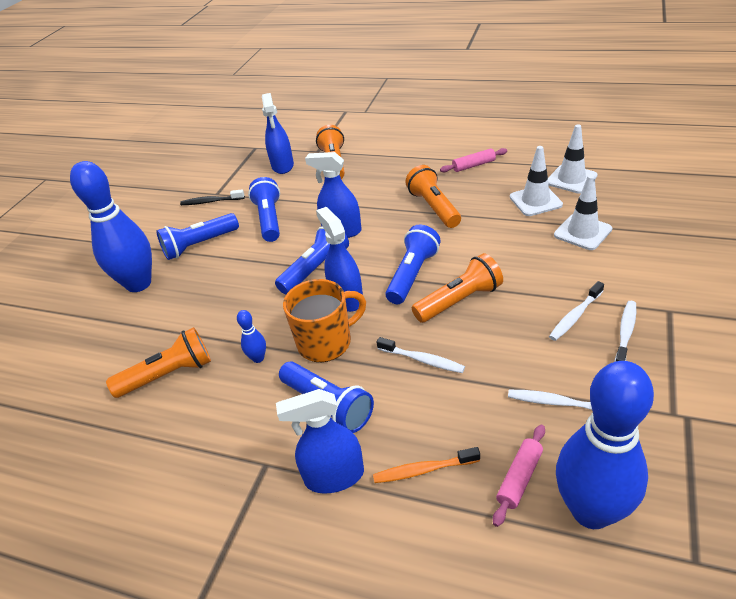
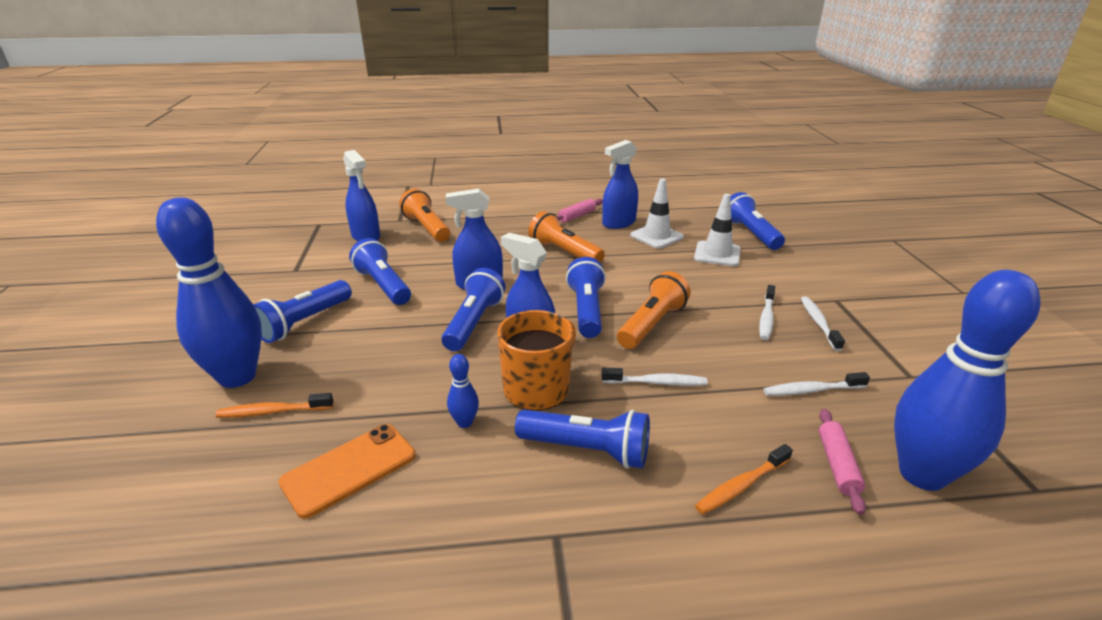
camera: 30 degrees left, 10 degrees down
orange flashlight [106,327,211,398] -> orange phone [278,424,416,519]
black toothbrush [180,189,245,205] -> none
blue spray bottle [276,389,364,494] -> blue spray bottle moved to [602,140,638,229]
white traffic cone [548,124,598,194] -> none
none -> orange toothbrush [216,393,334,418]
none -> blue flashlight [731,192,785,250]

